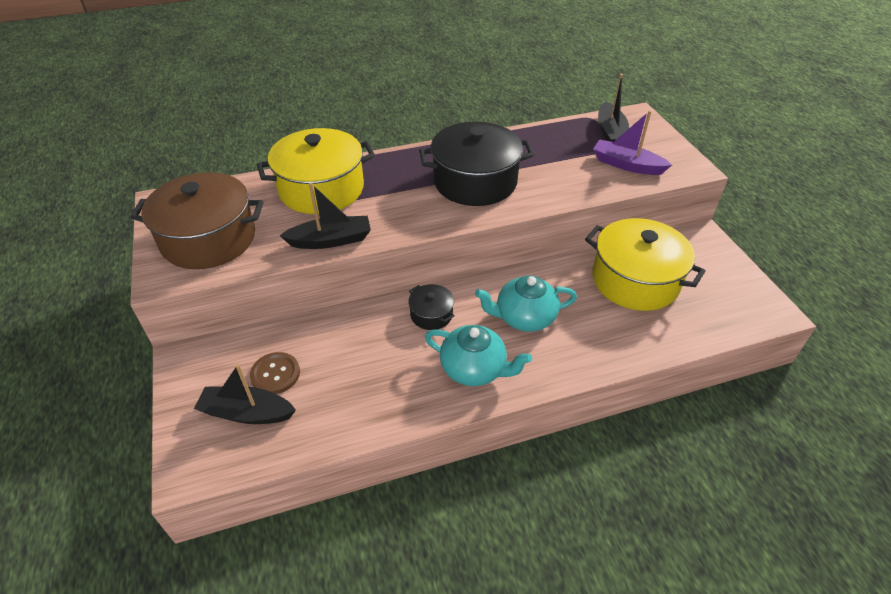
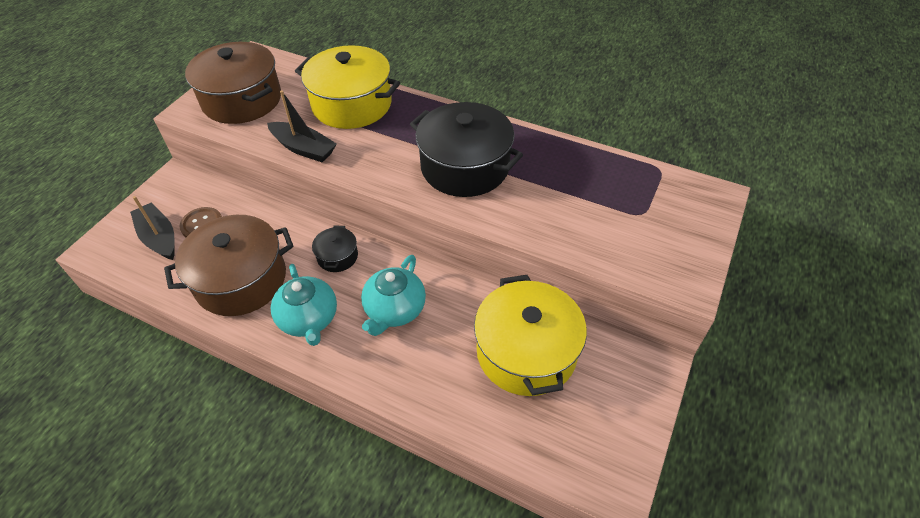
camera: 45 degrees right, 5 degrees up
turquoise teapot [475,275,577,332] -> turquoise teapot turned 105 degrees counterclockwise [361,255,426,336]
purple boat [593,111,672,175] -> none
black boat [598,74,629,142] -> none
none -> brown pot [164,215,293,316]

